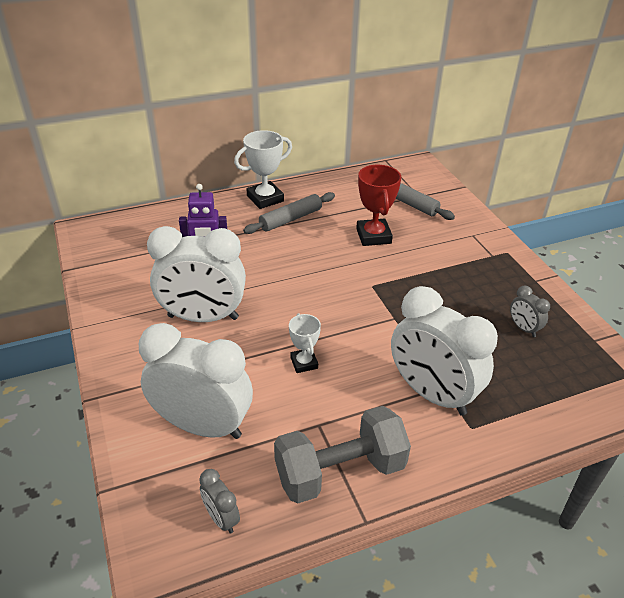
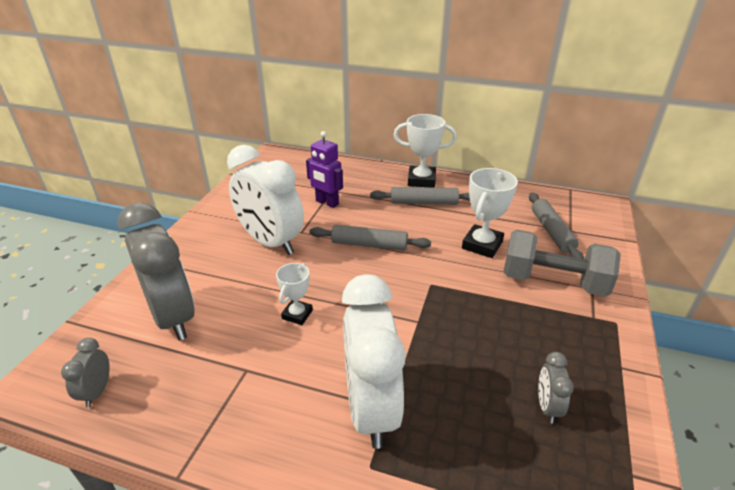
camera: 40 degrees right, 5 degrees down
white clock [139,323,253,439] -> grey clock [117,203,195,341]
grey dumbbell [274,406,411,504] -> grey dumbbell moved to [504,230,621,297]
red trophy [356,165,401,246] -> white trophy [462,168,518,258]
none -> grey rolling pin [310,225,431,251]

